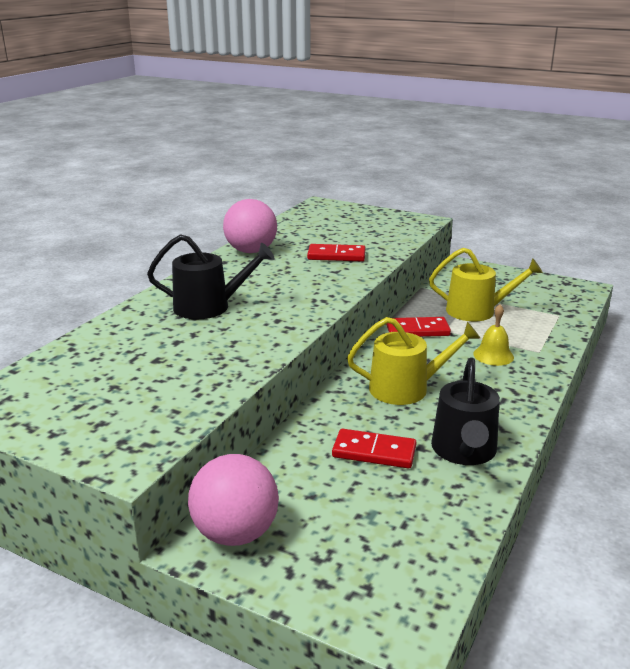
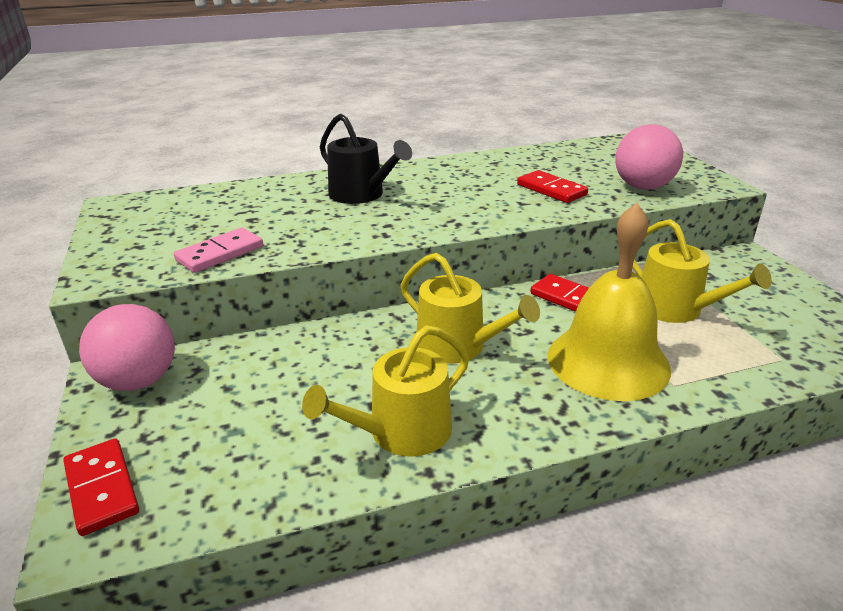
camera: 45 degrees right, 5 degrees up
pink ball [223,199,277,253] -> pink ball moved to [616,124,683,190]
red domino [332,429,417,469] -> red domino moved to [63,438,139,536]
black watering can [431,358,500,465] -> yellow watering can [302,326,469,457]
yellow bell [473,304,514,366] -> yellow bell [548,203,671,401], size x2.24
none -> pink domino [174,228,263,273]

